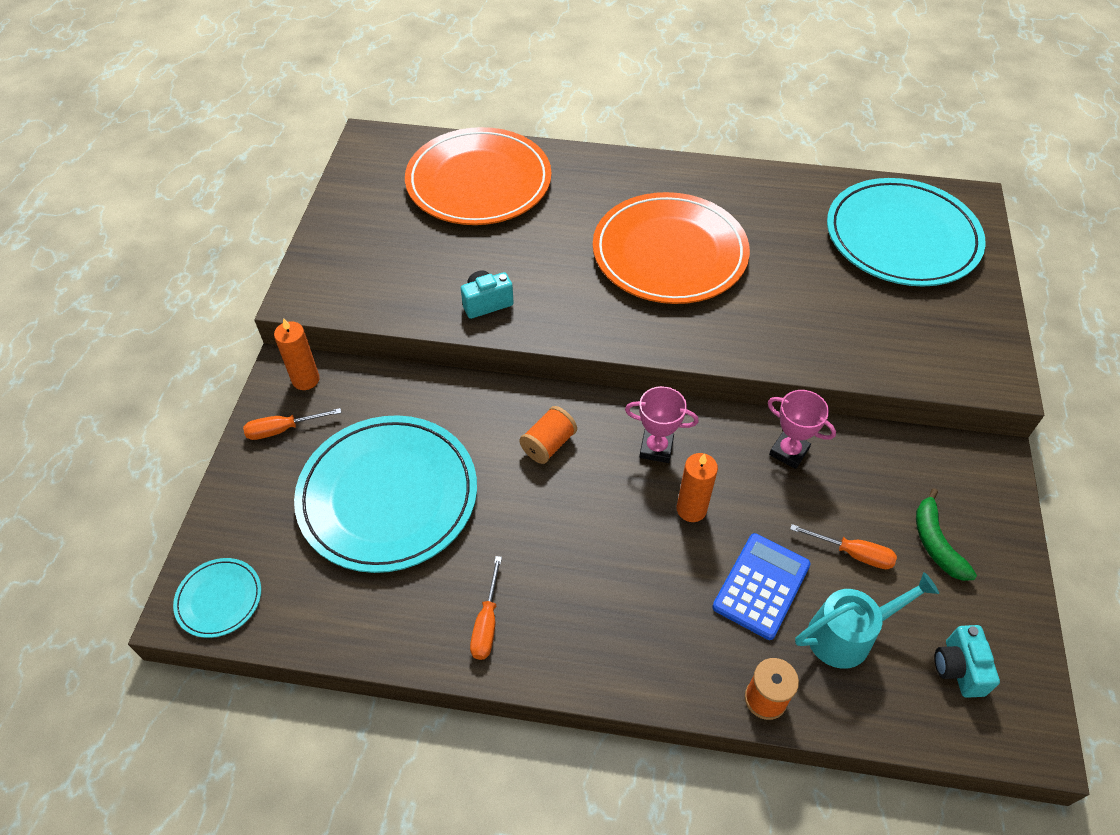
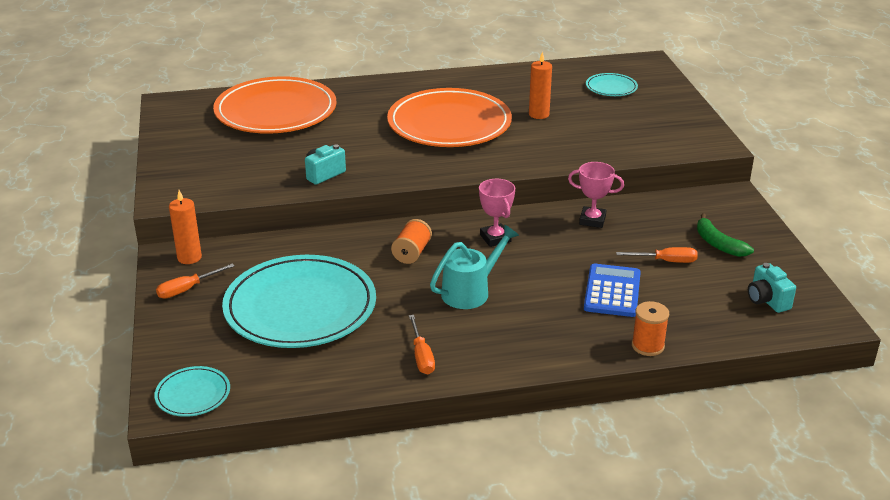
camera: 20 degrees left, 20 degrees down
pink trophy [625,386,699,463] -> pink trophy turned 75 degrees clockwise [479,179,515,247]
orange candle [676,453,718,522] -> orange candle moved to [529,51,552,119]
turquoise watering can [795,572,939,669] -> turquoise watering can moved to [430,225,519,309]
turquoise plate [827,178,986,287] -> turquoise plate [586,73,638,96], size x0.44

